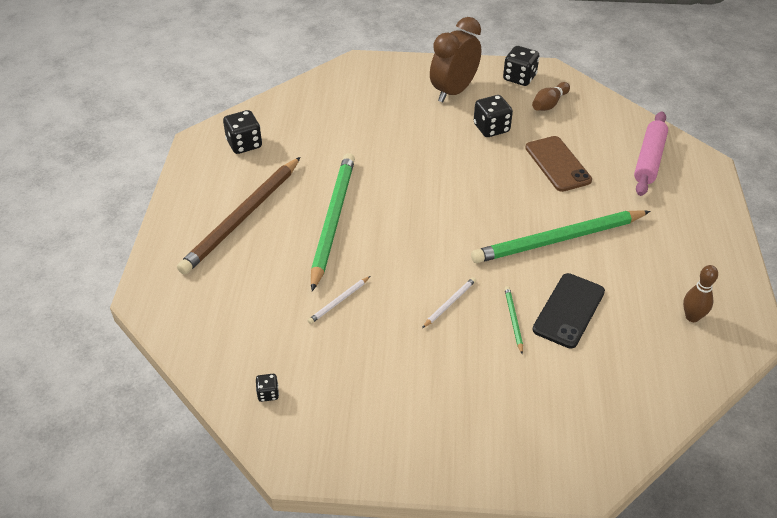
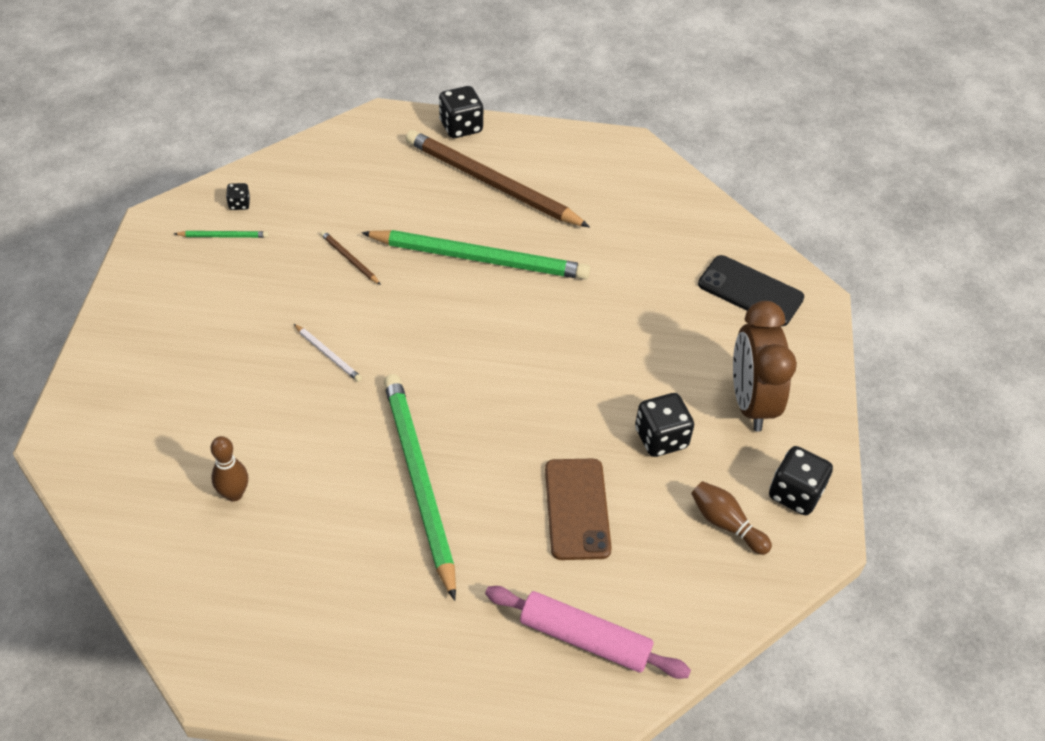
camera: 90 degrees right, 5 degrees up
black dice [223,110,262,154] -> black dice moved to [439,86,483,138]
white pencil [308,276,370,324] -> brown pencil [320,231,381,285]
brown clock [430,17,481,102] -> brown clock turned 135 degrees counterclockwise [733,301,797,432]
green pencil [504,286,523,354] -> green pencil moved to [174,231,269,238]
brown phone [525,136,592,192] -> brown phone turned 75 degrees counterclockwise [545,459,612,560]
black phone [533,273,605,349] -> black phone moved to [698,255,804,326]
brown bowling pin [683,265,718,322] -> brown bowling pin moved to [211,436,248,501]

